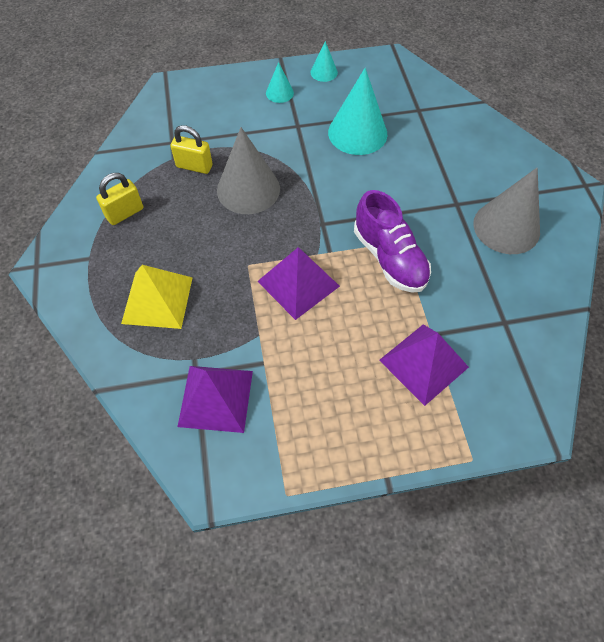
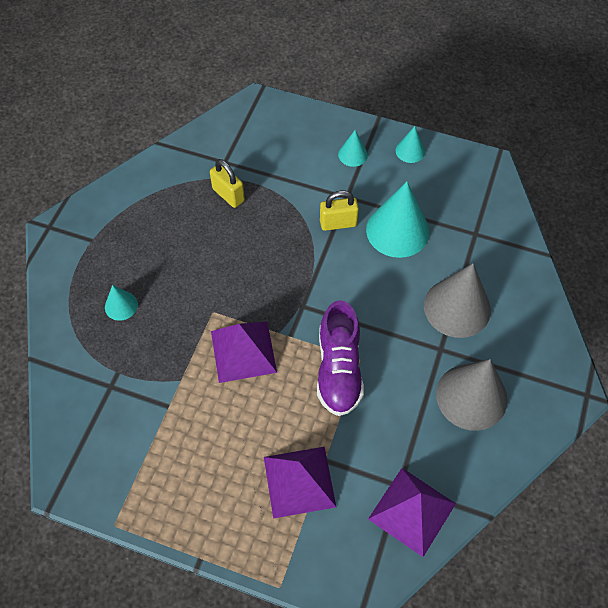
camera: 30 degrees right, 0 degrees up
yellow padlock [96,173,143,225] -> yellow padlock moved to [320,191,359,231]
yellow pyramid [121,265,193,329] -> turquoise cone [105,285,138,321]
purple pyramid [177,366,253,433] -> purple pyramid moved to [368,468,456,557]
grey cone [217,127,280,214] -> grey cone moved to [424,263,491,338]

